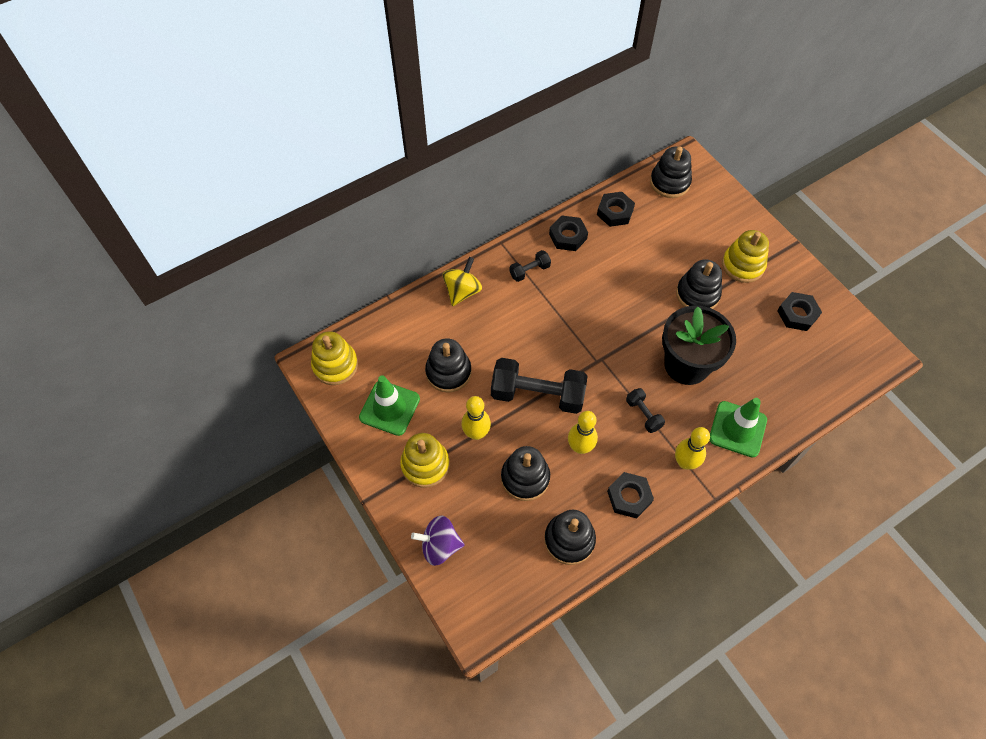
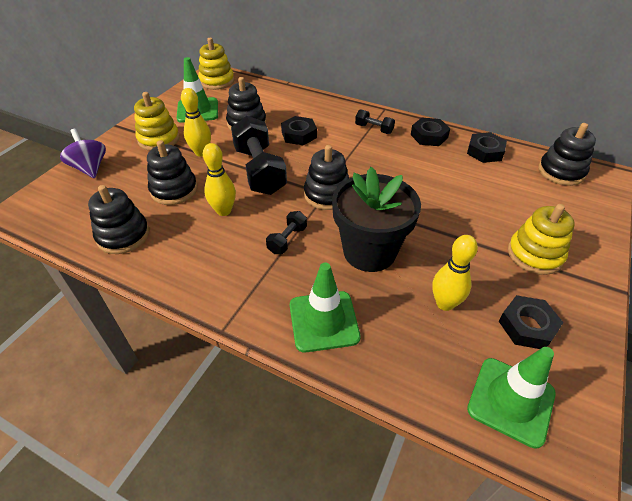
camera: 60 degrees right, 15 degrees down
yellow spinning top [443,257,482,306] -> none
black nut [607,472,654,519] -> black nut moved to [281,116,317,145]
yellow bowling pin [675,427,710,470] -> yellow bowling pin moved to [432,235,478,311]
black stacking toy [676,260,722,309] -> black stacking toy moved to [304,145,349,210]
none -> green traffic cone [467,347,556,449]

